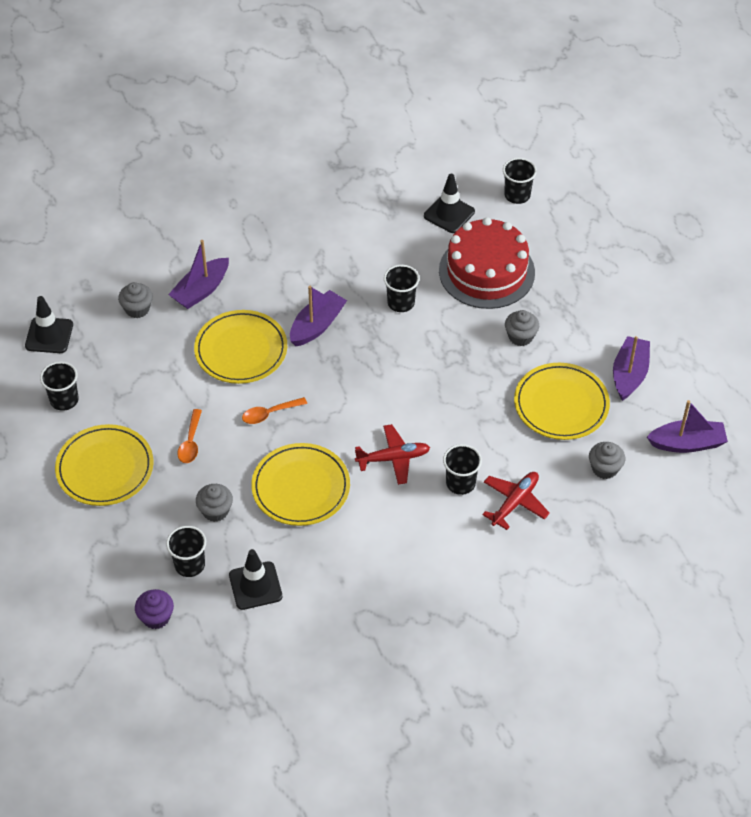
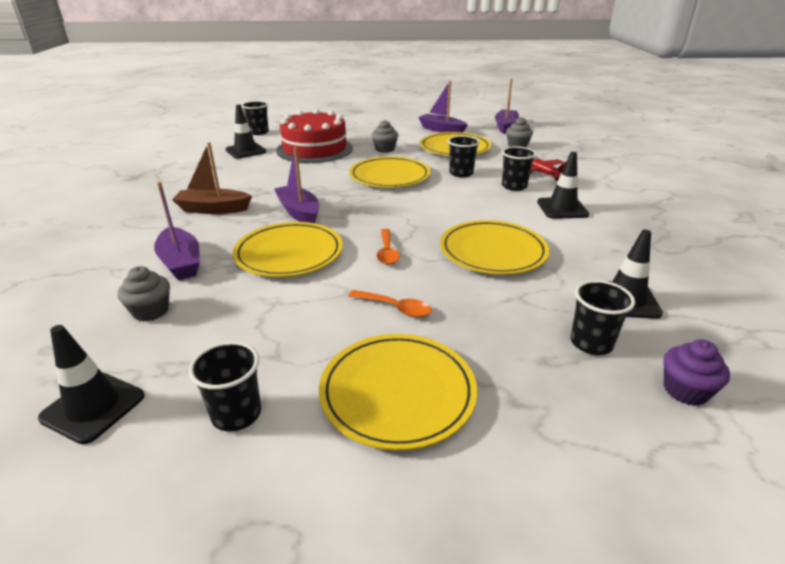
camera: 70 degrees left, 20 degrees down
grey cupcake [196,484,233,522] -> none
red plane [355,424,430,485] -> none
black cup [384,265,419,312] -> black cup moved to [448,136,480,178]
none -> brown boat [172,142,252,214]
none -> yellow plate [349,156,430,188]
none -> black traffic cone [537,152,589,219]

